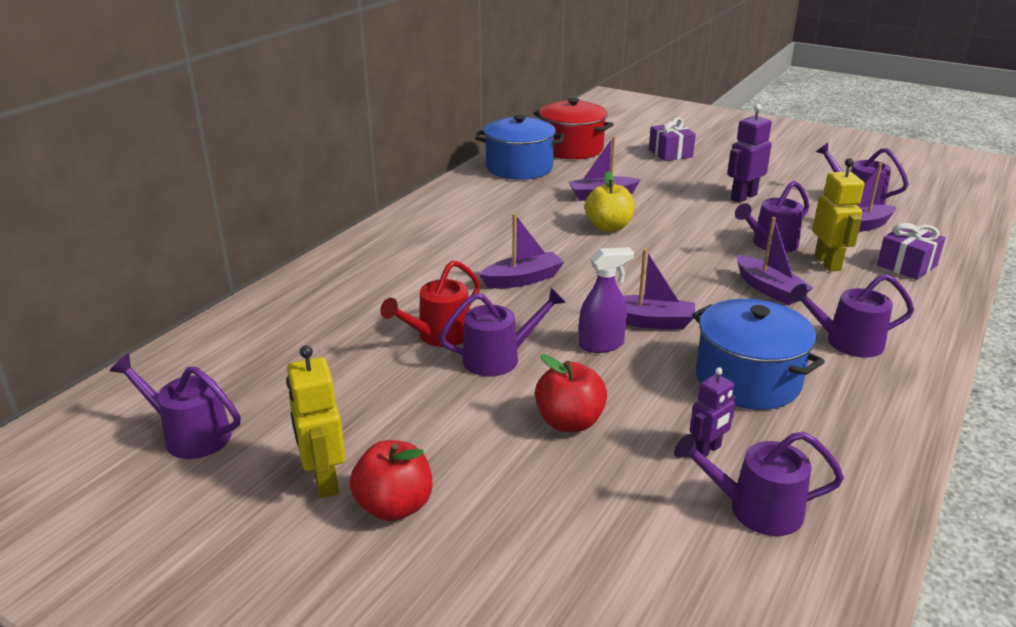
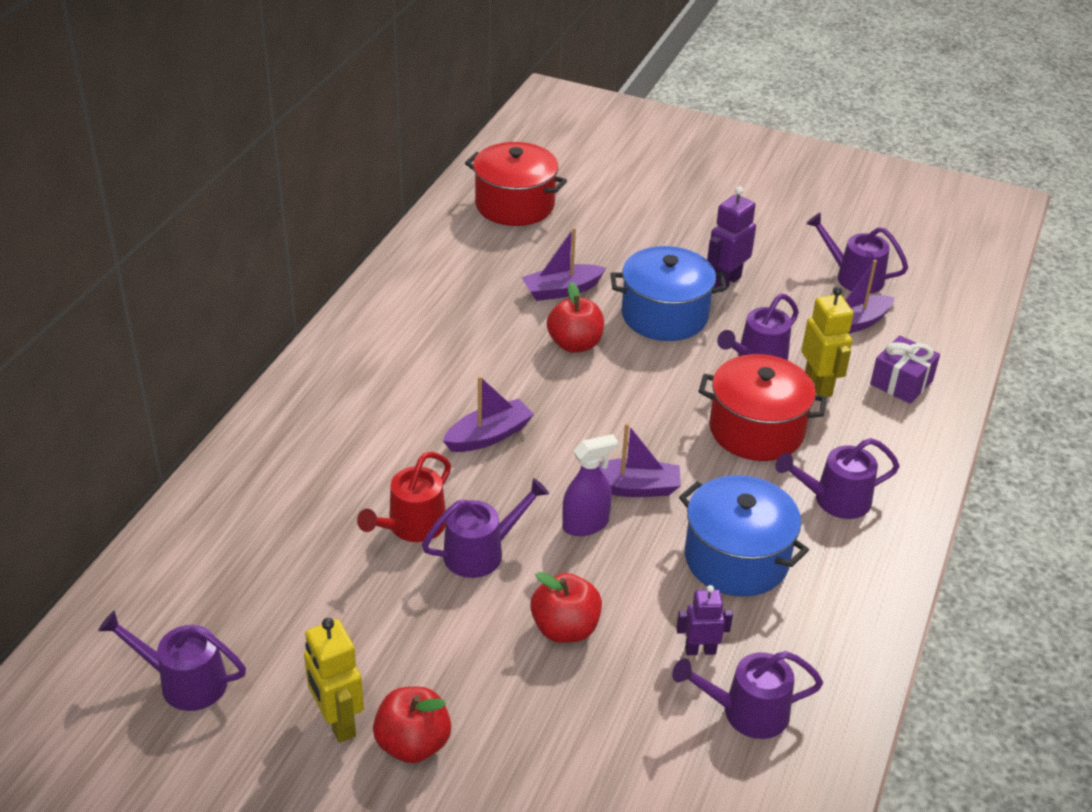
camera: 10 degrees left, 10 degrees up
blue pot [475,115,564,180] -> blue pot moved to [611,246,727,341]
yellow apple [585,172,635,232] -> red apple [547,282,604,353]
purple gift [649,117,696,161] -> none
purple robot [690,367,736,457] -> purple robot turned 135 degrees counterclockwise [676,585,733,655]
purple boat [736,217,813,305] -> red pot [698,354,827,461]

